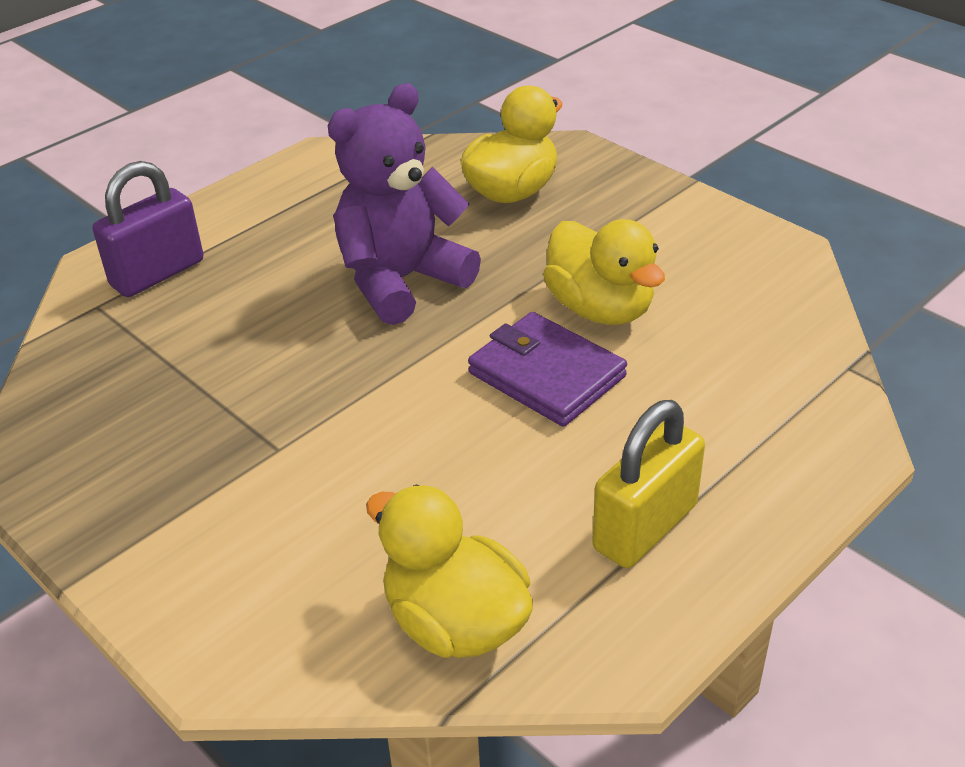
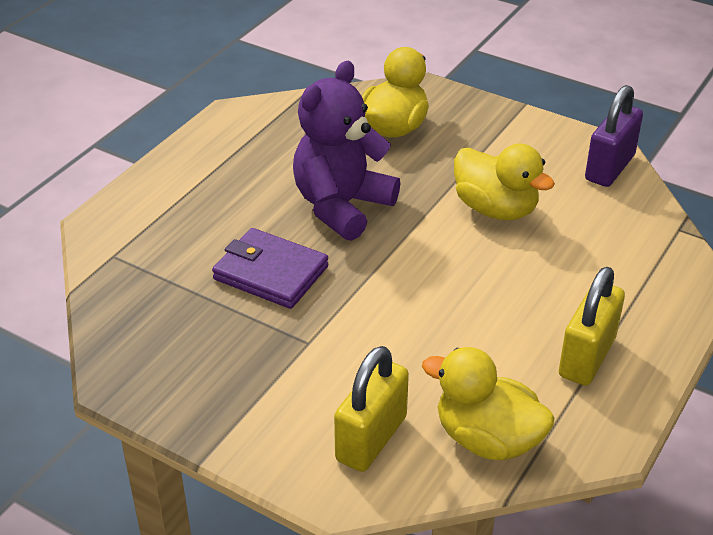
camera: 15 degrees left, 0 degrees up
purple padlock [92,161,203,297] -> purple padlock moved to [585,85,643,187]
purple wallet [468,312,627,427] -> purple wallet moved to [212,228,329,309]
none -> yellow padlock [334,346,409,472]

